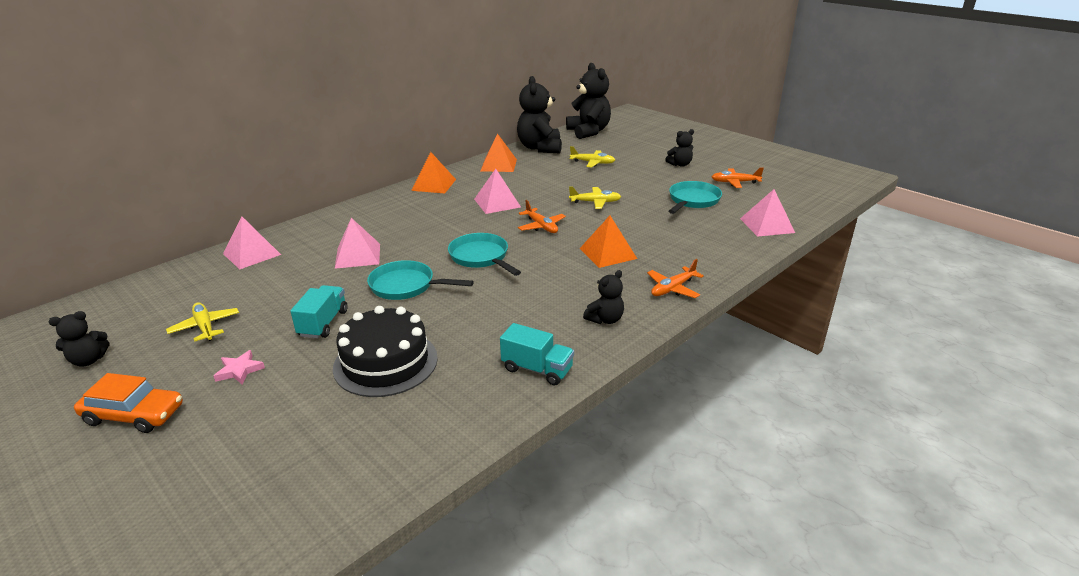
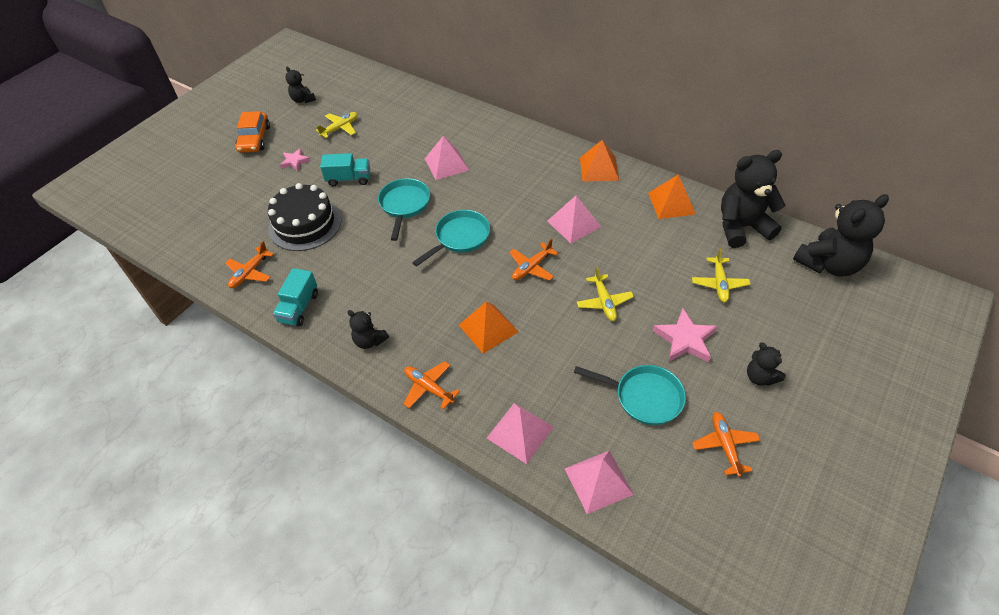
camera: 80 degrees right, 20 degrees up
pink pyramid [223,217,281,269] -> pink pyramid moved to [487,403,554,464]
none -> orange plane [225,241,274,288]
none -> pink star [653,308,717,362]

